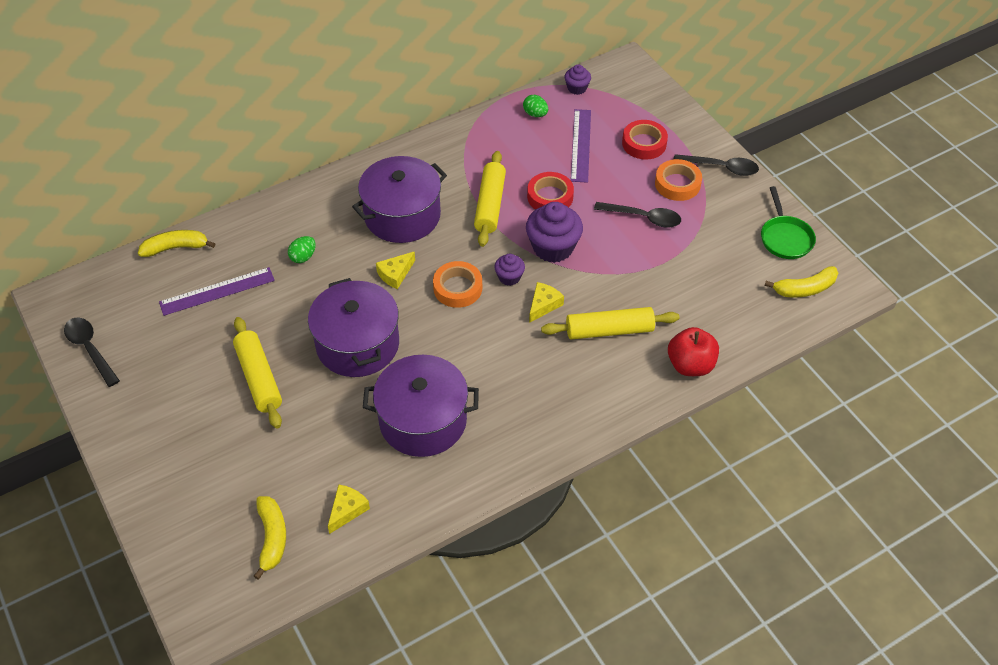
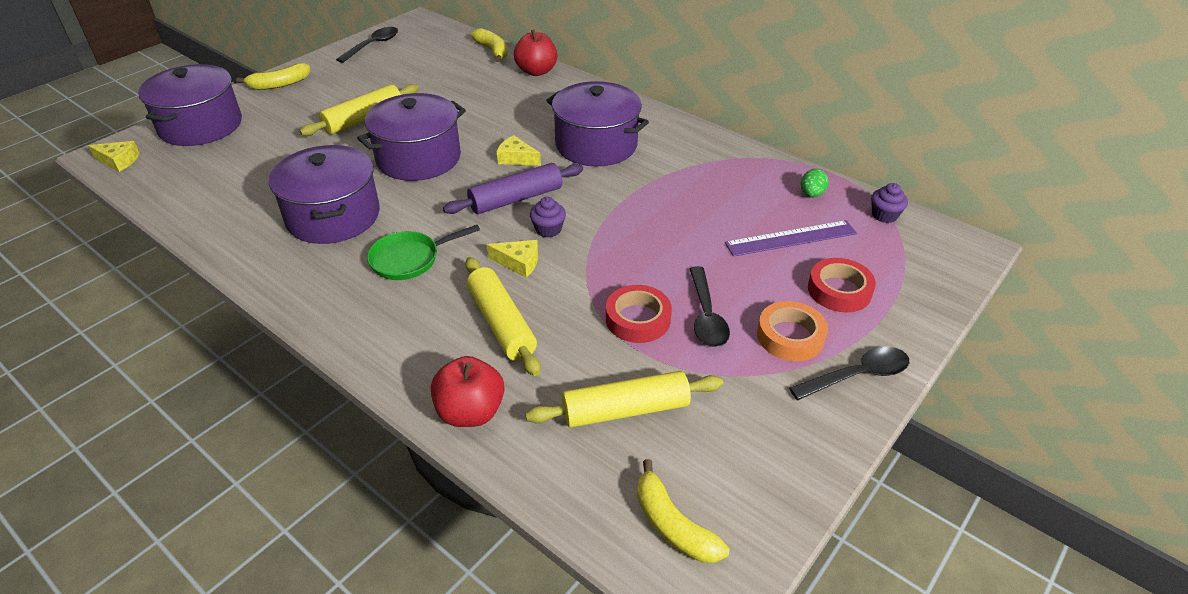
camera: 70 degrees right, 10 degrees down
purple ruler [159,267,275,316] -> none
yellow banana [254,496,286,580] -> yellow banana moved to [236,63,310,90]
green egg [288,236,316,263] -> none
yellow cheese [328,484,370,534] -> yellow cheese moved to [88,141,140,172]
orange tape [433,261,482,308] -> purple rolling pin [443,163,583,214]
yellow rolling pin [474,151,506,247] -> yellow rolling pin moved to [526,371,723,428]
purple cupcake [526,202,583,263] -> none
red tape [527,172,574,210] -> red tape moved to [606,285,672,343]
black spoon [674,154,759,176] -> black spoon turned 105 degrees counterclockwise [789,347,909,400]
green pan [761,186,816,259] -> green pan moved to [367,225,480,280]
none -> purple pot [138,64,242,146]
none -> red apple [514,30,557,76]

